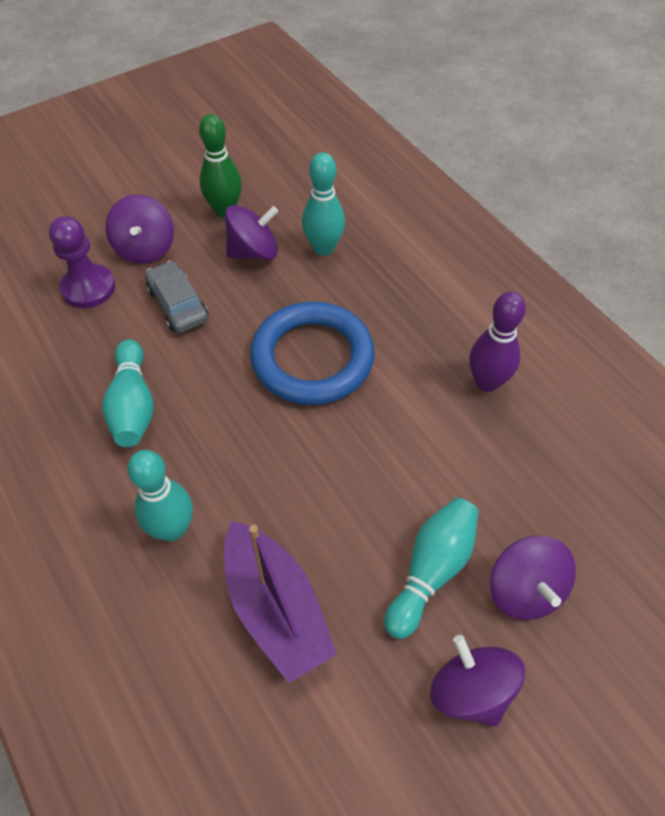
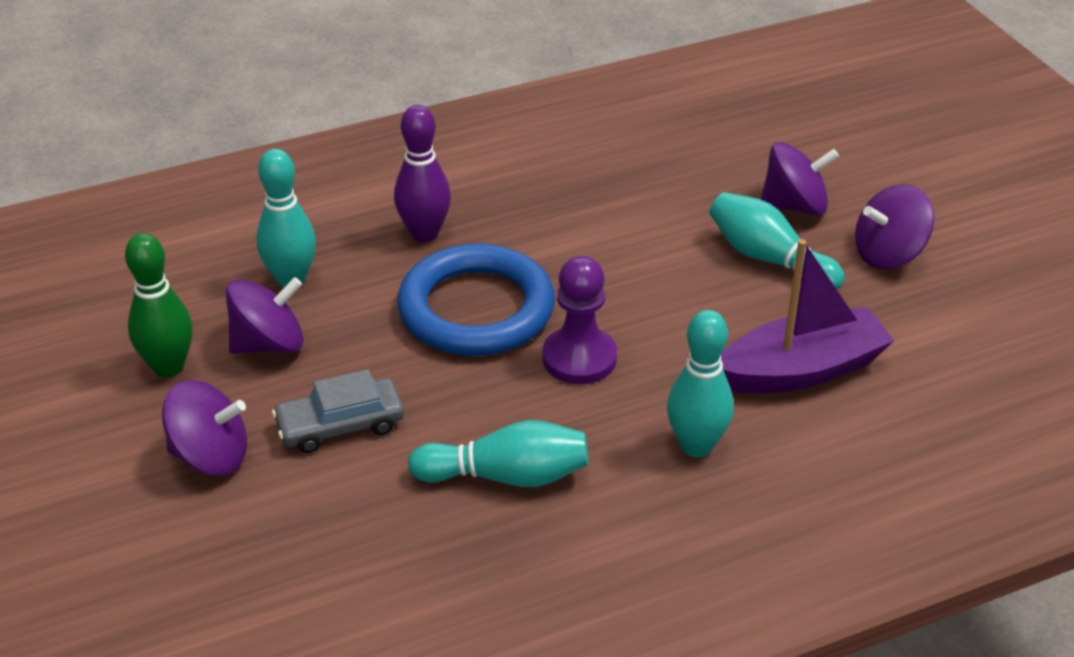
camera: 80 degrees left, 15 degrees down
purple pawn [49,216,115,308] -> purple pawn moved to [542,256,617,384]
purple spinning top [225,205,278,260] -> purple spinning top turned 75 degrees clockwise [226,277,304,354]
purple bowling pin [469,292,526,392] -> purple bowling pin moved to [394,105,451,242]

